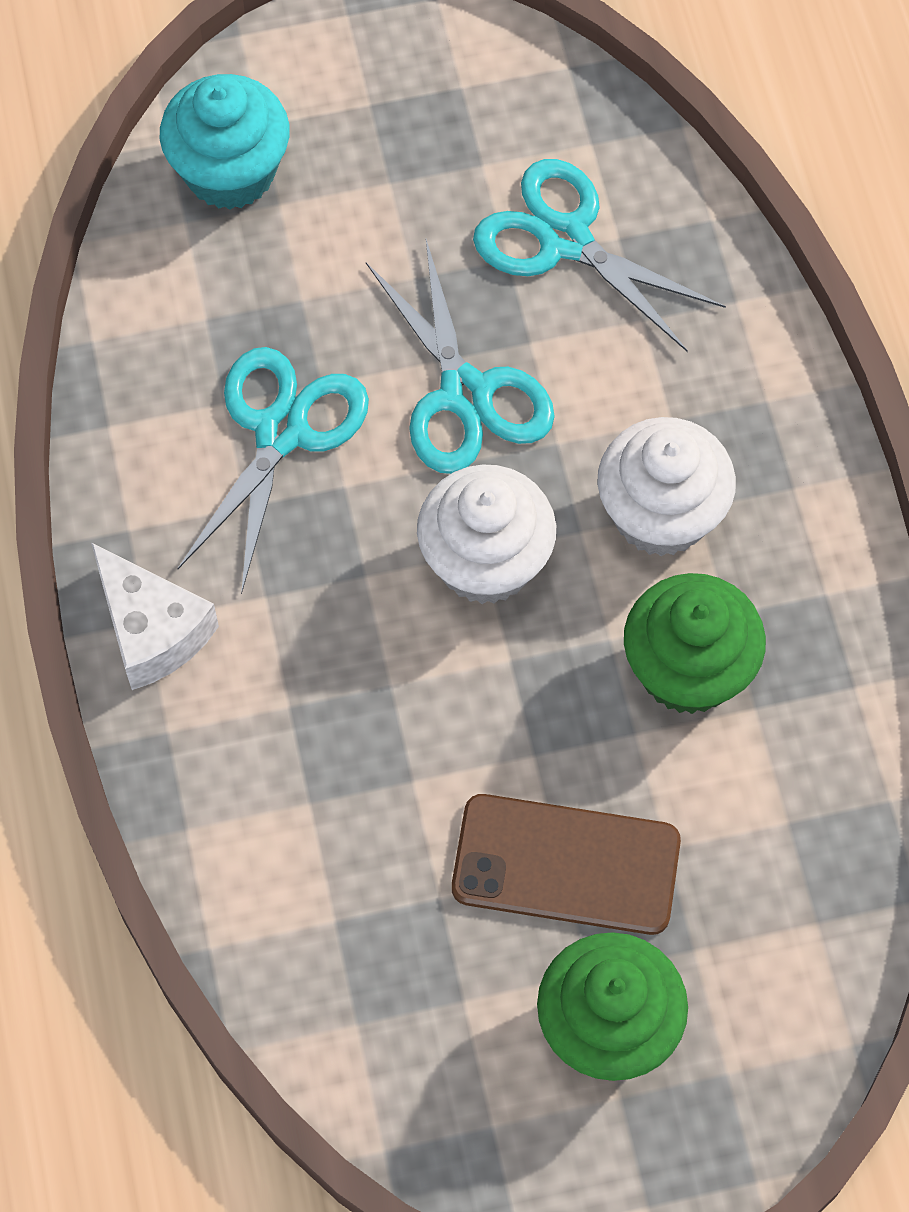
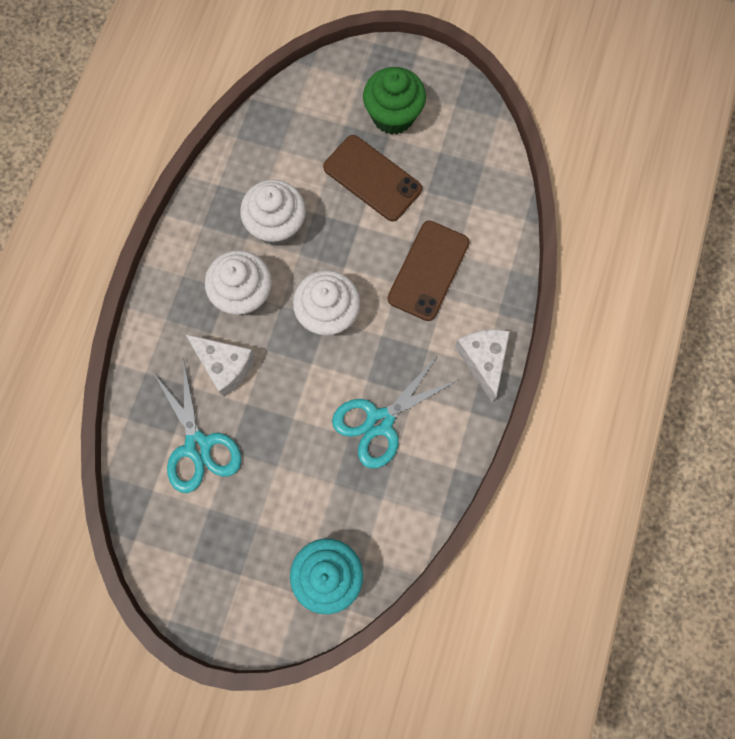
camera: 150 degrees left, 10 degrees up
turquoise scissors [366,240,555,474] -> none
green cupcake [624,573,766,714] -> white cupcake [240,179,306,246]
none -> white cheese [185,334,256,397]
none -> brown phone [387,221,470,321]

